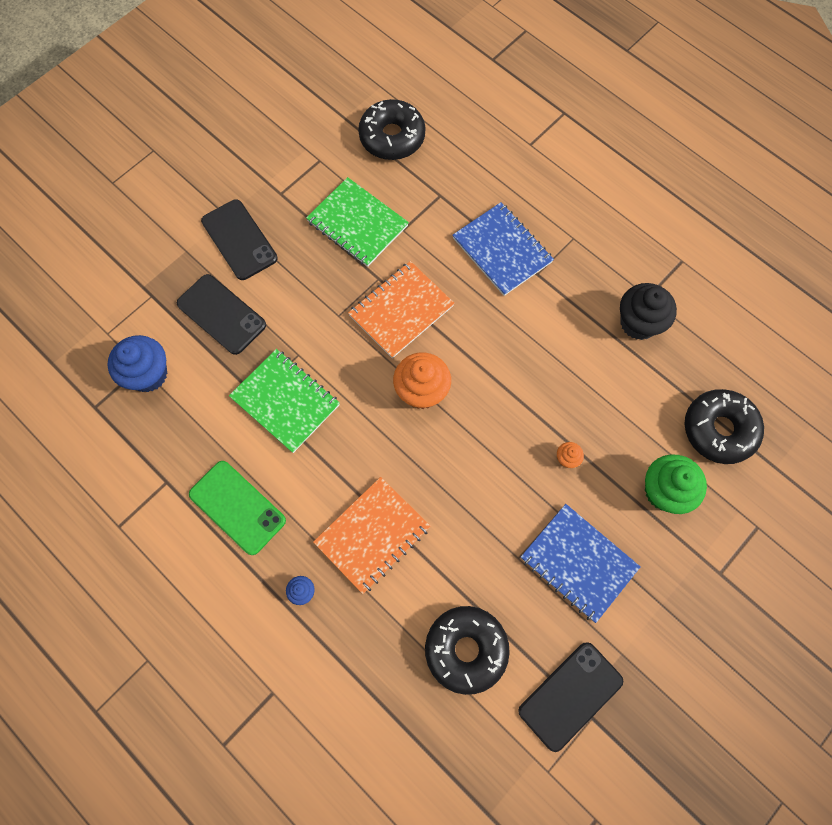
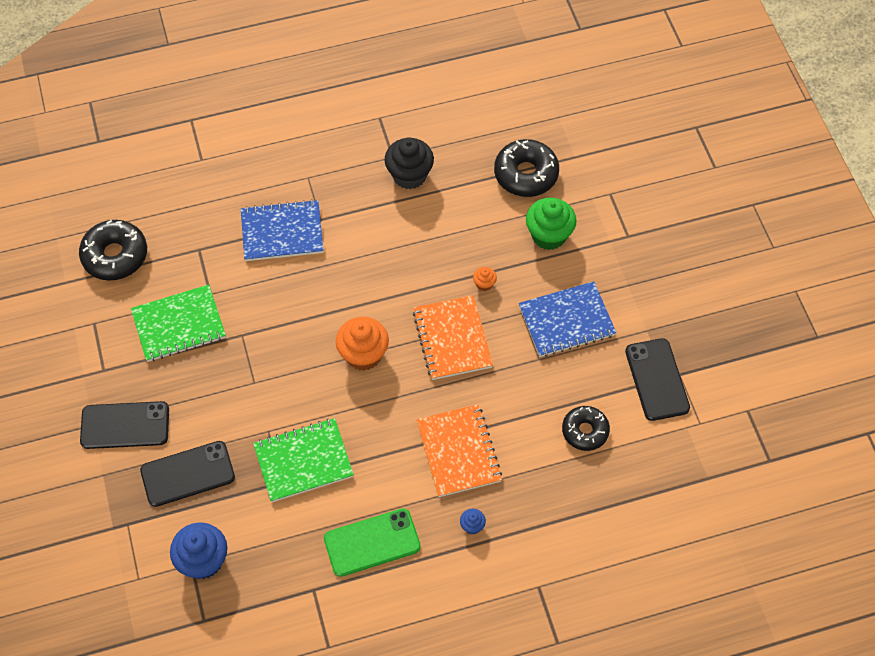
camera: 60 degrees left, 10 degrees down
orange notebook [348,261,455,358] -> orange notebook moved to [413,295,493,380]
black donut [425,606,510,695] -> black donut [562,406,610,451], size x0.66

